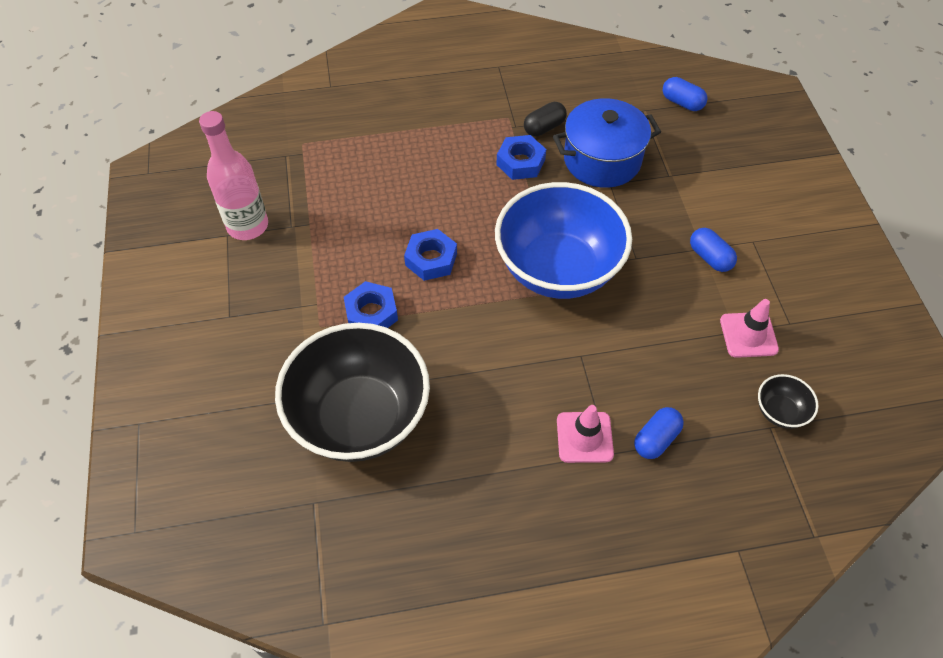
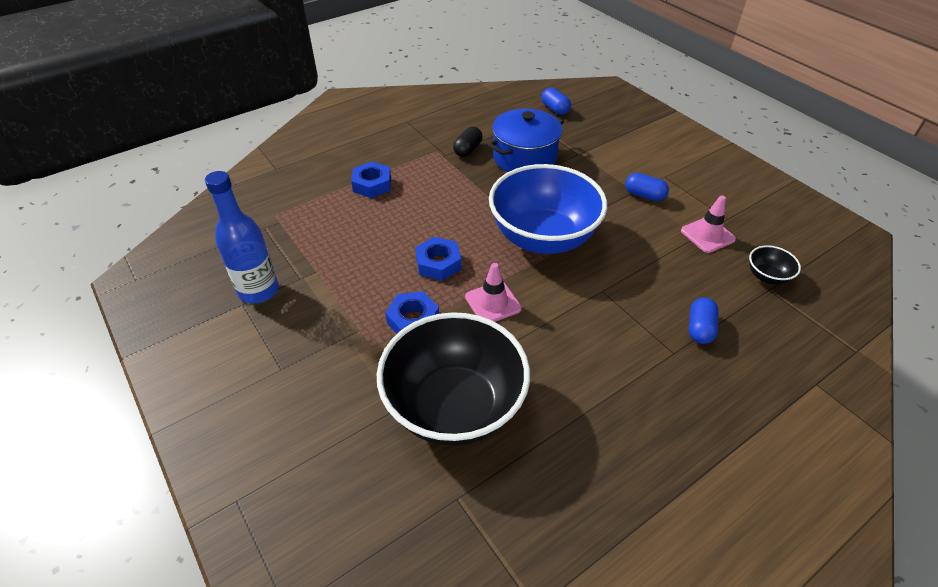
camera: 25 degrees left, 10 degrees down
pink bottle [199,111,268,240] -> blue bottle [205,171,279,304]
blue nut [496,135,546,180] -> blue nut moved to [351,162,391,198]
pink traffic cone [557,405,614,463] -> pink traffic cone moved to [465,263,522,322]
blue capsule [663,77,707,111] -> blue capsule turned 45 degrees clockwise [541,88,571,115]

